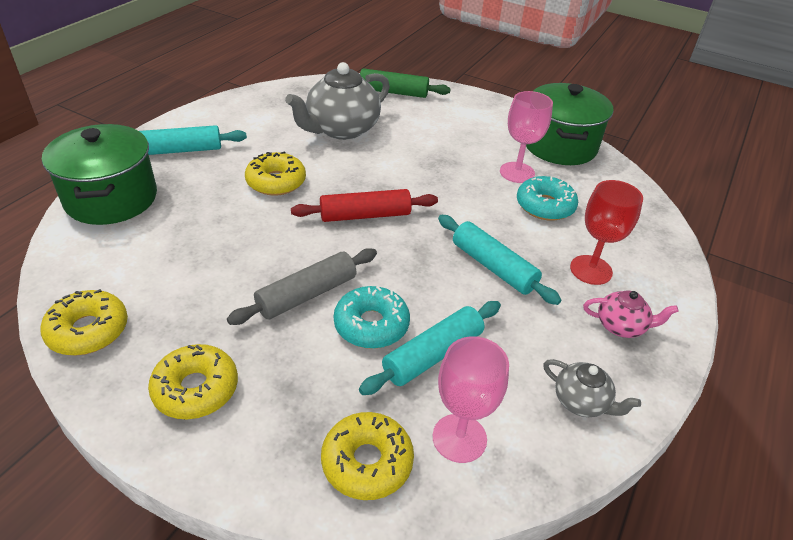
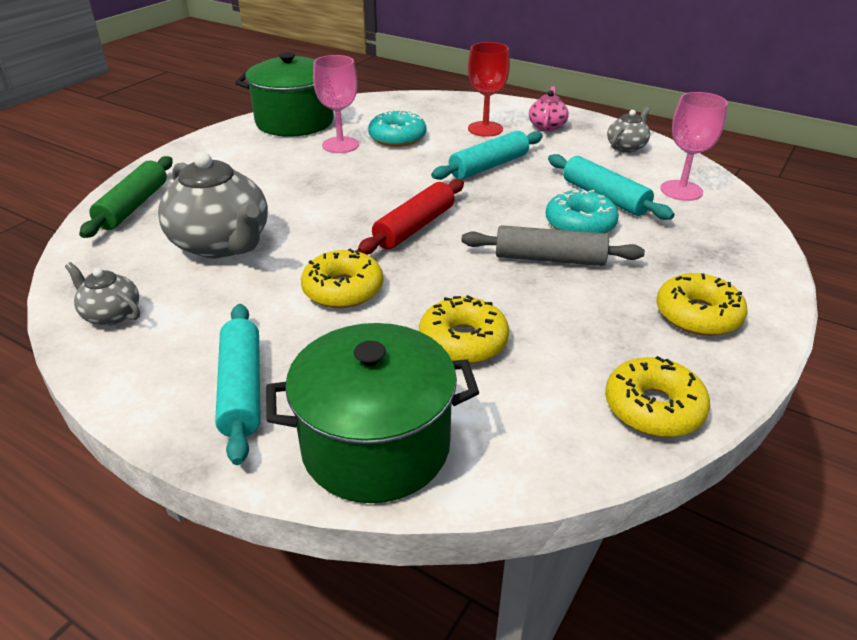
camera: 85 degrees left, 5 degrees down
grey rolling pin [227,248,377,325] -> grey rolling pin turned 45 degrees counterclockwise [462,225,645,266]
red rolling pin [291,189,438,222] -> red rolling pin turned 45 degrees clockwise [358,179,464,255]
yellow donut [321,412,414,500] -> yellow donut moved to [419,295,509,364]
none -> grey teapot [65,262,140,326]

